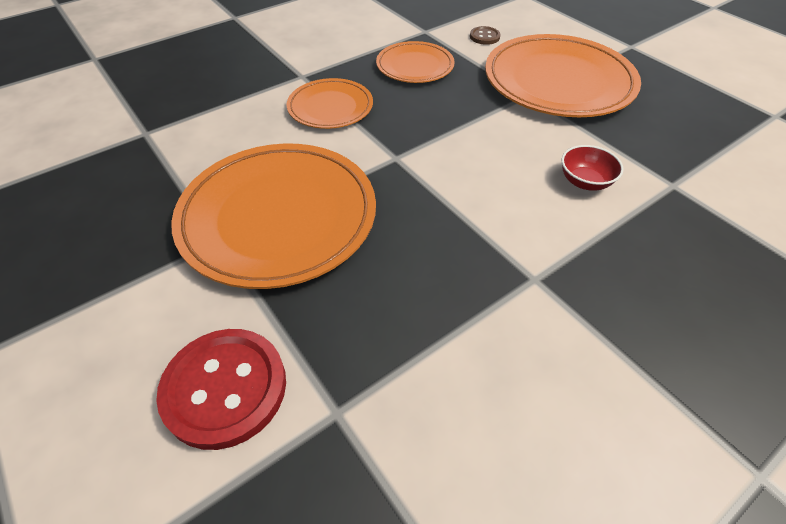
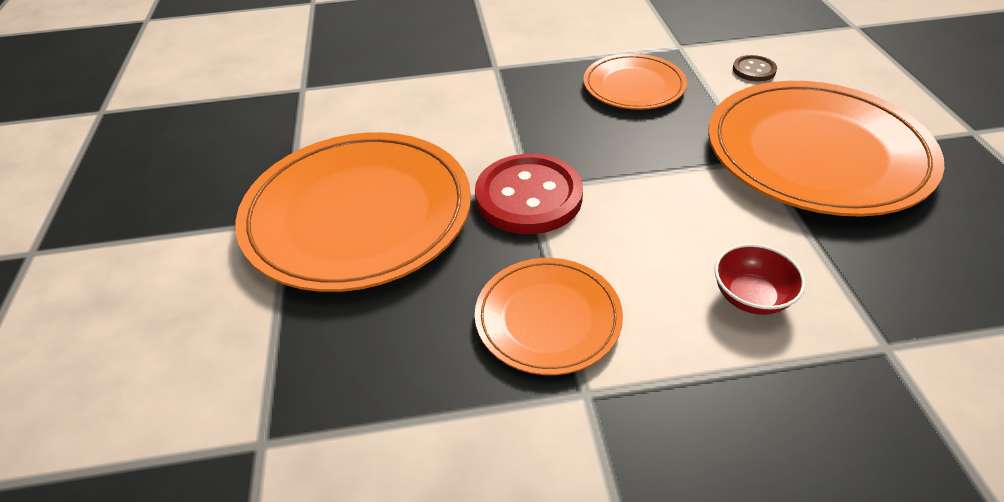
camera: 30 degrees right, 5 degrees down
red button [156,329,286,450] -> red button moved to [475,154,583,234]
orange plate [287,78,373,129] -> orange plate moved to [475,258,623,375]

